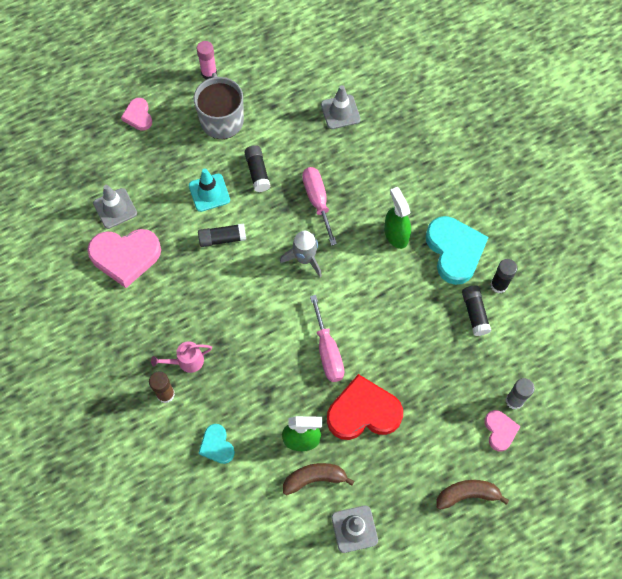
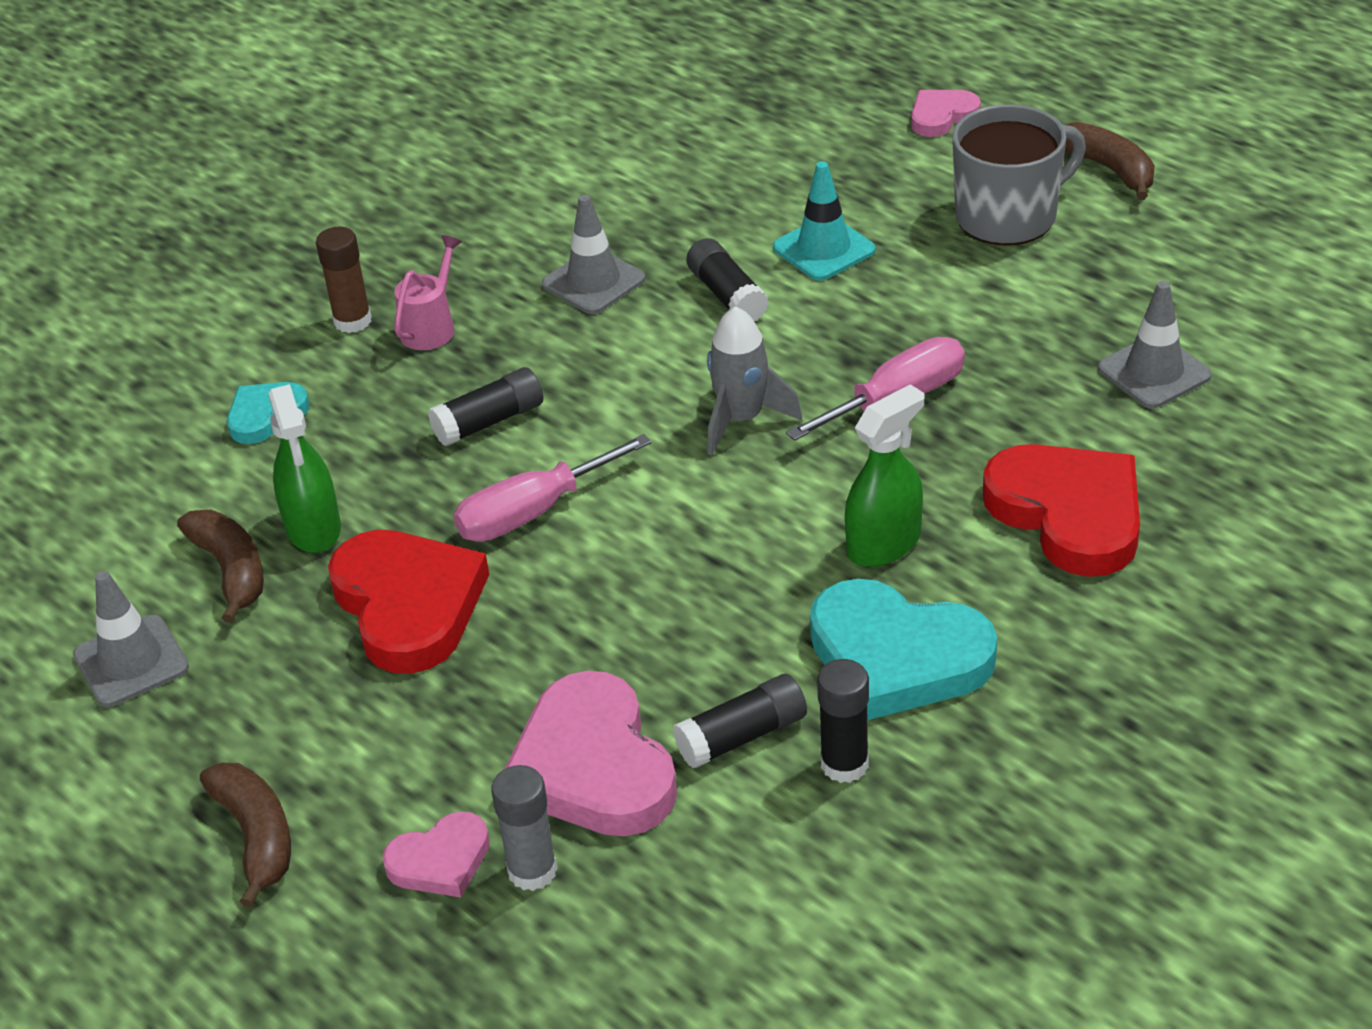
camera: 75 degrees right, 25 degrees down
pink heart [87,229,161,288] -> pink heart moved to [505,671,677,837]
grey traffic cone [93,185,137,229] -> grey traffic cone moved to [542,194,646,314]
pink watering can [151,341,212,373] -> pink watering can turned 60 degrees clockwise [394,235,462,350]
pink glue stick [197,41,217,79] -> brown banana [1065,122,1155,200]
black glue stick [244,145,271,192] -> black glue stick moved to [428,367,543,446]
turquoise heart [426,216,489,285] -> turquoise heart turned 60 degrees clockwise [810,579,997,720]
none -> red heart [983,444,1140,577]

